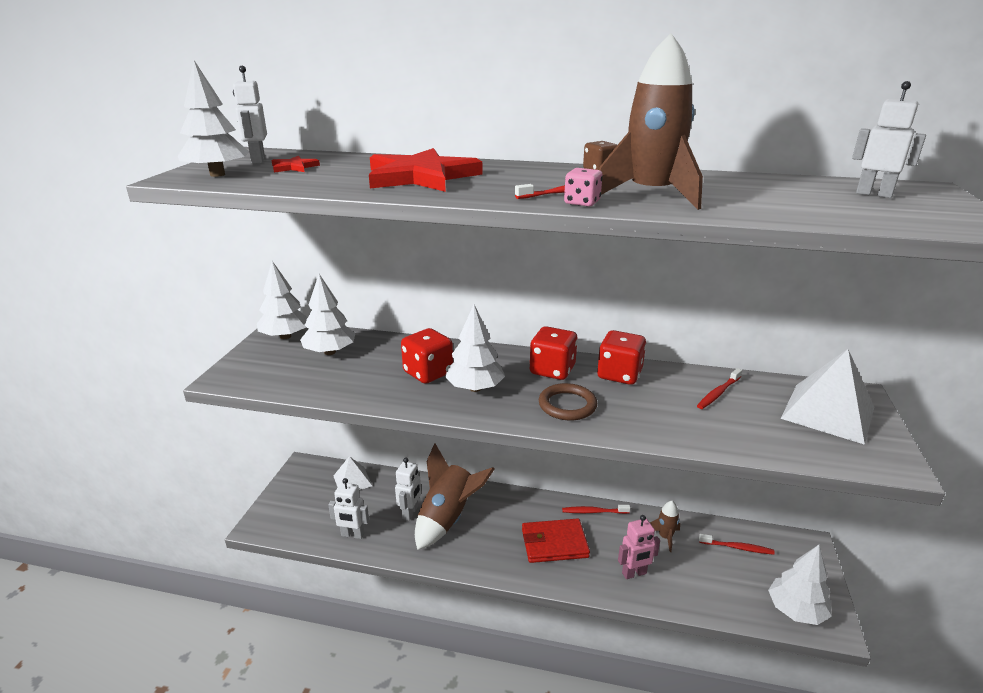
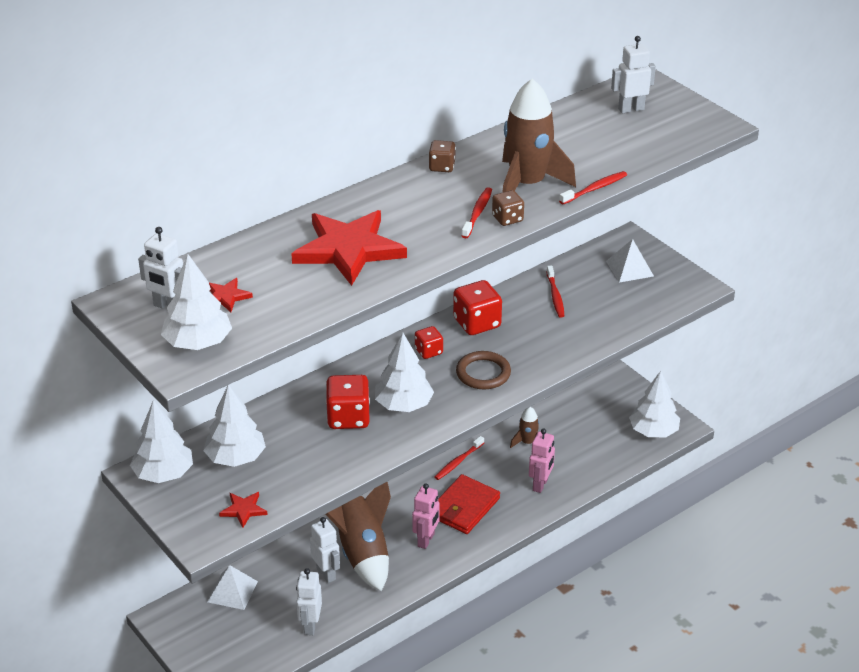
camera: 50 degrees left, 10 degrees up
white robot [328,478,369,539] -> white robot turned 135 degrees clockwise [296,568,322,635]
red dice [530,326,578,380] -> red dice [415,326,443,359], size x0.58
pink dice [564,168,603,207] -> brown dice [492,190,524,226]
red toothbrush [699,534,775,555] -> red toothbrush moved to [559,171,627,204]
white pyramid [781,349,874,445] -> white pyramid [606,239,654,283], size x0.59
none -> red star [219,492,268,528]
none -> pink robot [412,483,440,549]

